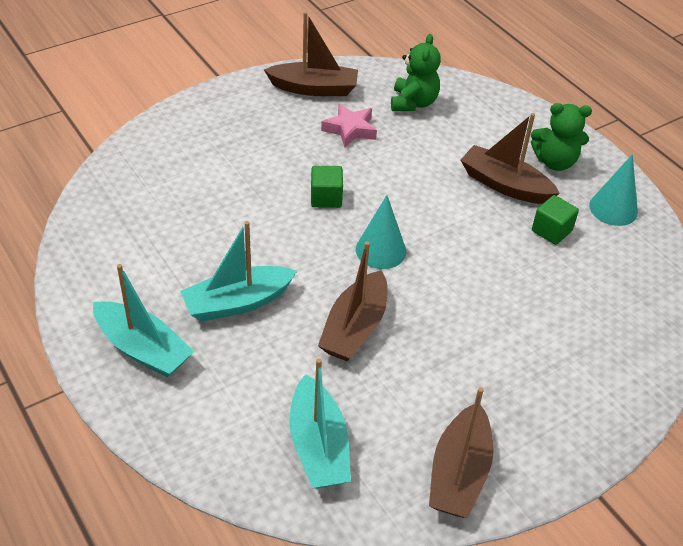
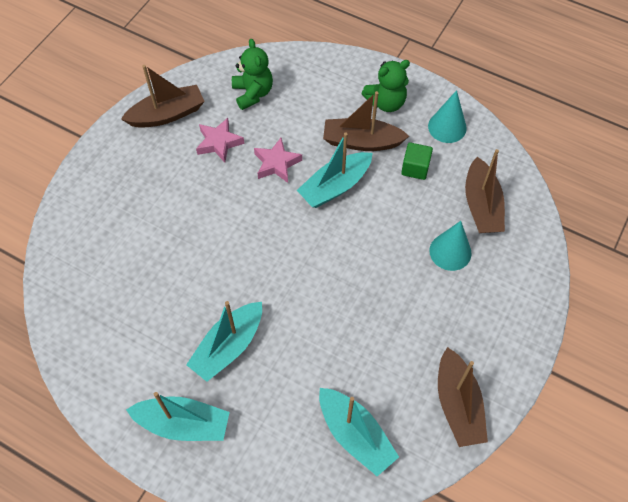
camera: 25 degrees left, 15 degrees up
green cube [311,166,343,208] -> none
brown boat [318,241,387,361] -> brown boat moved to [465,149,505,233]
turquoise cone [356,195,406,269] -> turquoise cone moved to [429,221,472,271]
none -> pink star [254,138,302,183]
none -> turquoise boat [297,132,373,208]

